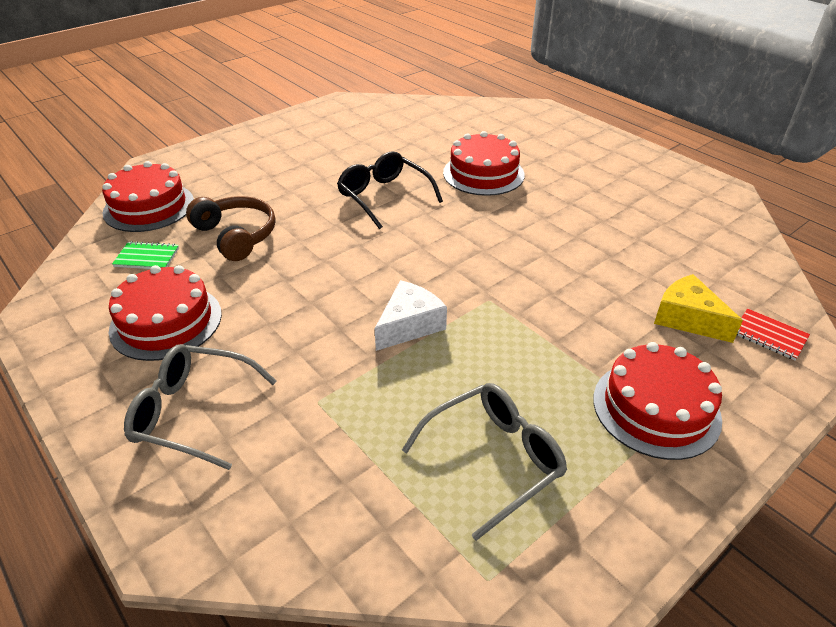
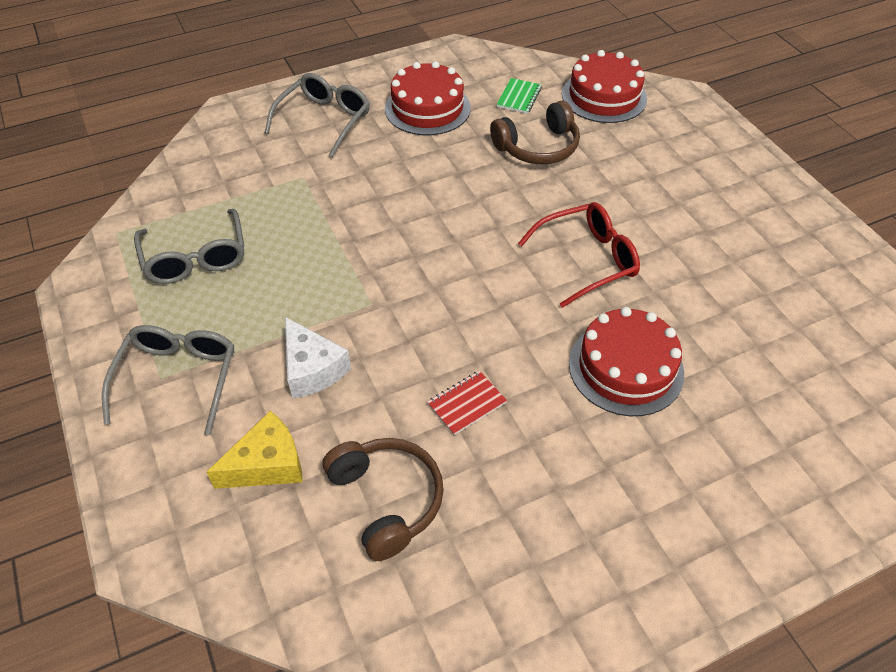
camera: 105 degrees right, 10 degrees up
black glasses [337,151,443,229] -> red glasses [518,202,640,308]
white cheese [375,280,447,351] -> white cheese moved to [285,317,351,398]
red cake [593,342,722,460] -> grey glasses [102,325,234,435]
red notebook [736,309,810,360] -> red notebook moved to [427,371,507,435]
none -> brown headphones [323,438,444,561]

